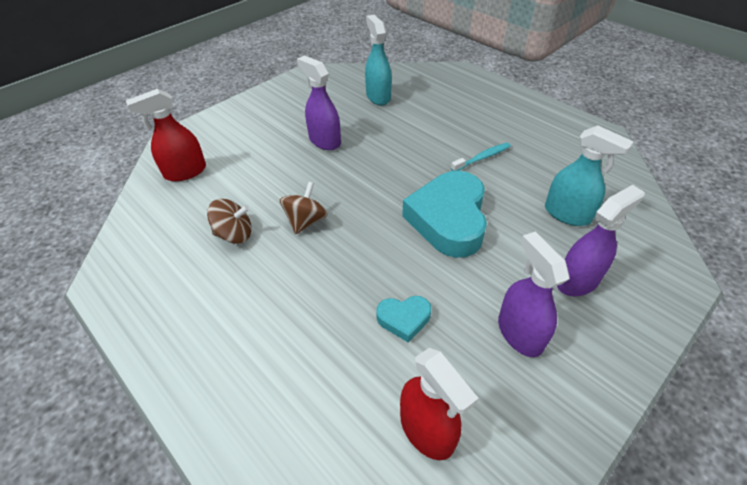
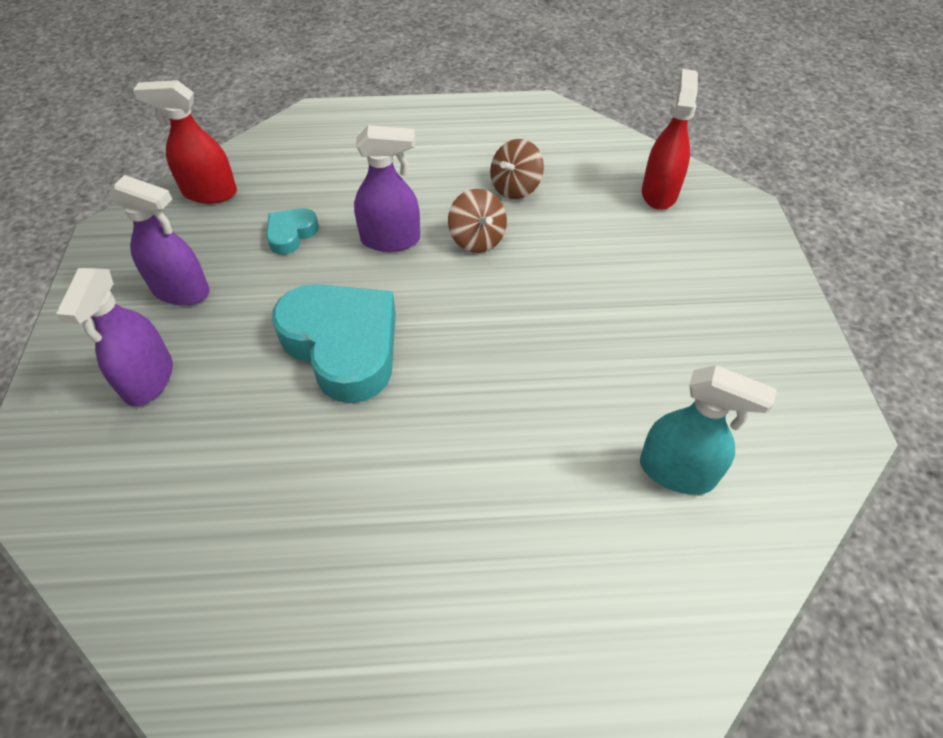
camera: 130 degrees right, 5 degrees up
purple spray bottle [297,55,341,150] -> purple spray bottle moved to [354,125,420,252]
turquoise toothbrush [451,143,511,171] -> none
turquoise spray bottle [545,125,634,226] -> none

